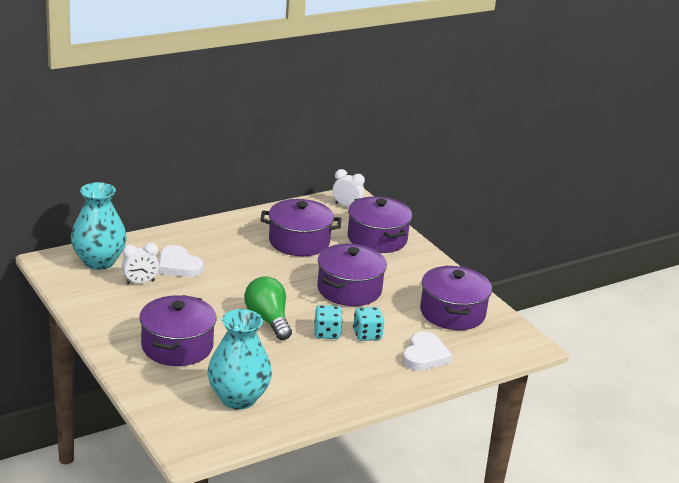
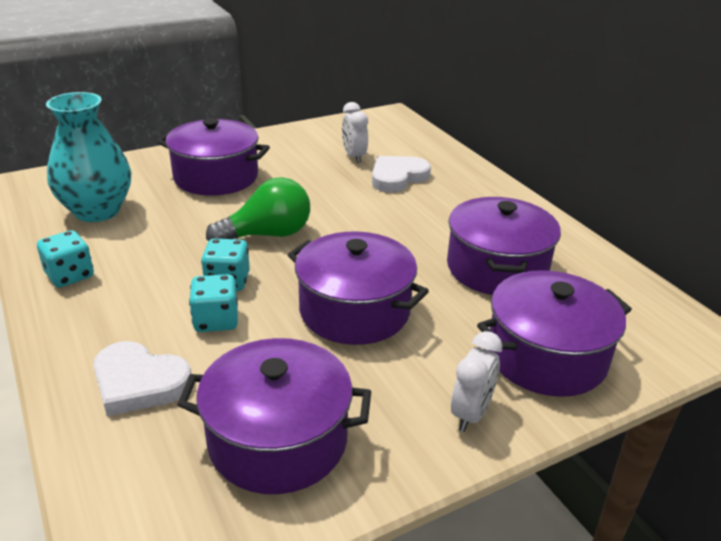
camera: 95 degrees right, 5 degrees up
turquoise vase [71,182,127,270] -> none
white clock [333,169,365,207] -> white clock moved to [451,331,502,432]
none -> turquoise dice [37,230,94,288]

